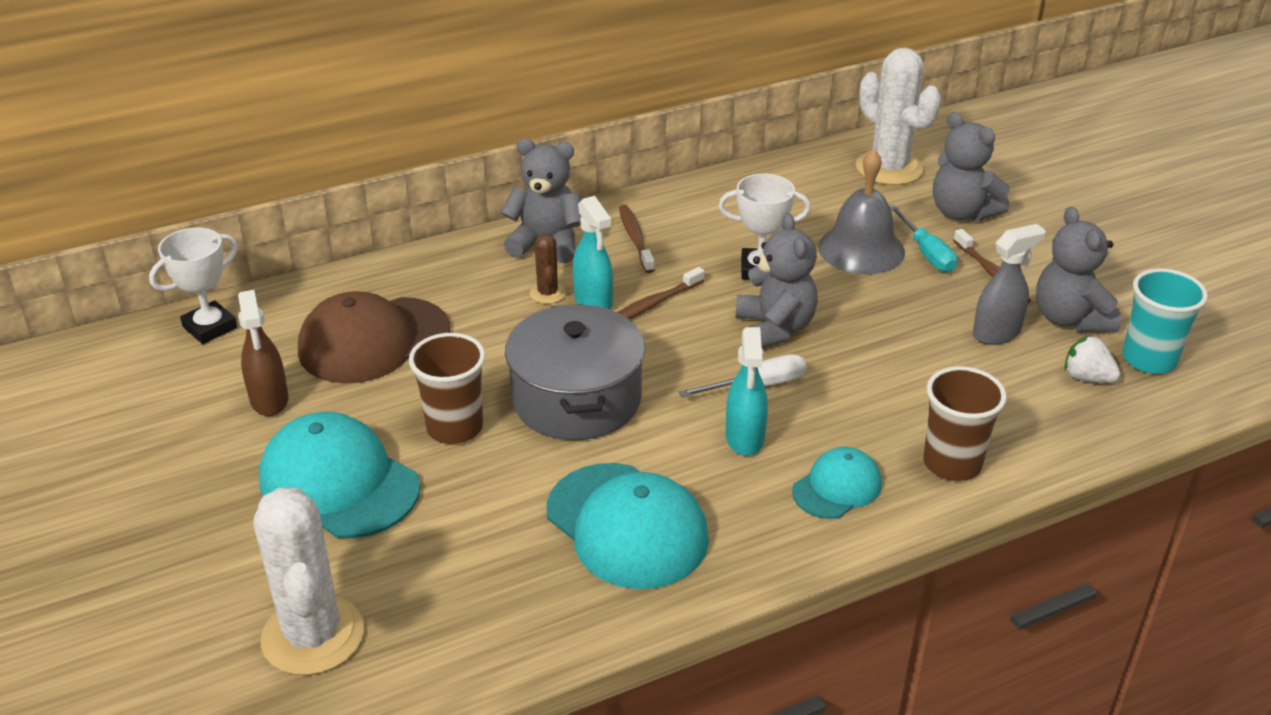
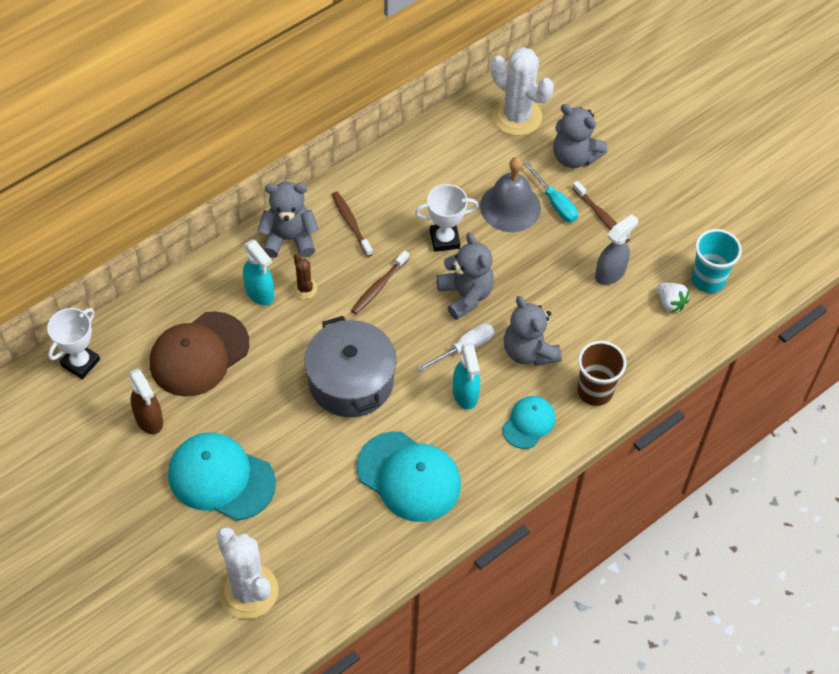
camera: 15 degrees left, 20 degrees up
brown cup [409,333,485,444] -> none
turquoise spray bottle [573,196,613,309] -> turquoise spray bottle moved to [243,240,274,305]
grey teddy bear [1036,206,1121,332] -> grey teddy bear moved to [504,296,562,366]
white strawberry [1064,335,1121,383] -> white strawberry turned 150 degrees counterclockwise [657,283,690,313]

